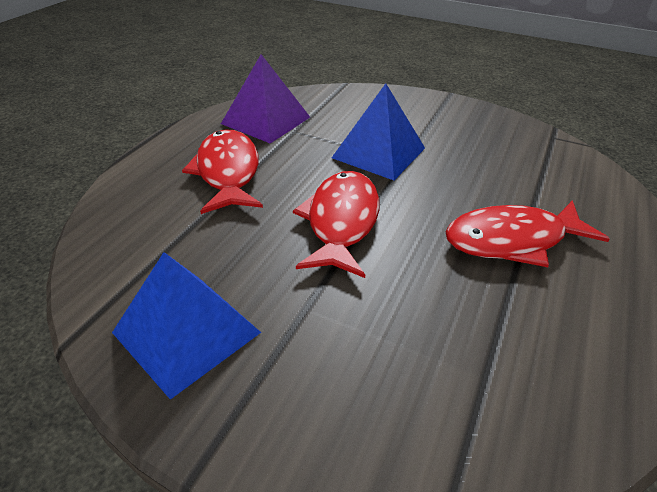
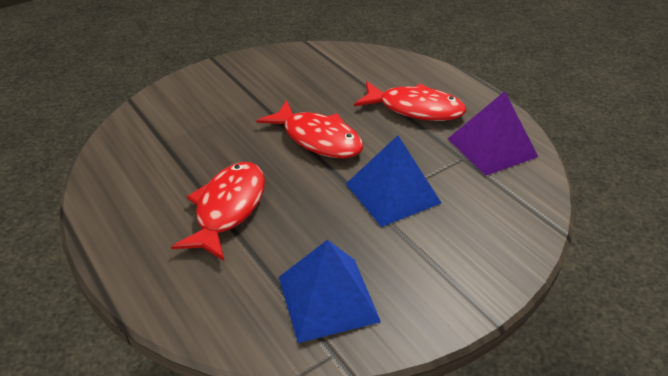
camera: 120 degrees right, 0 degrees up
blue pyramid [112,252,261,400] -> blue pyramid moved to [279,240,381,343]

